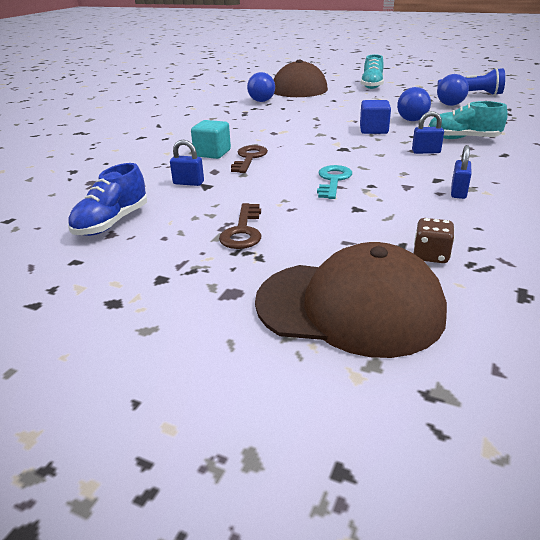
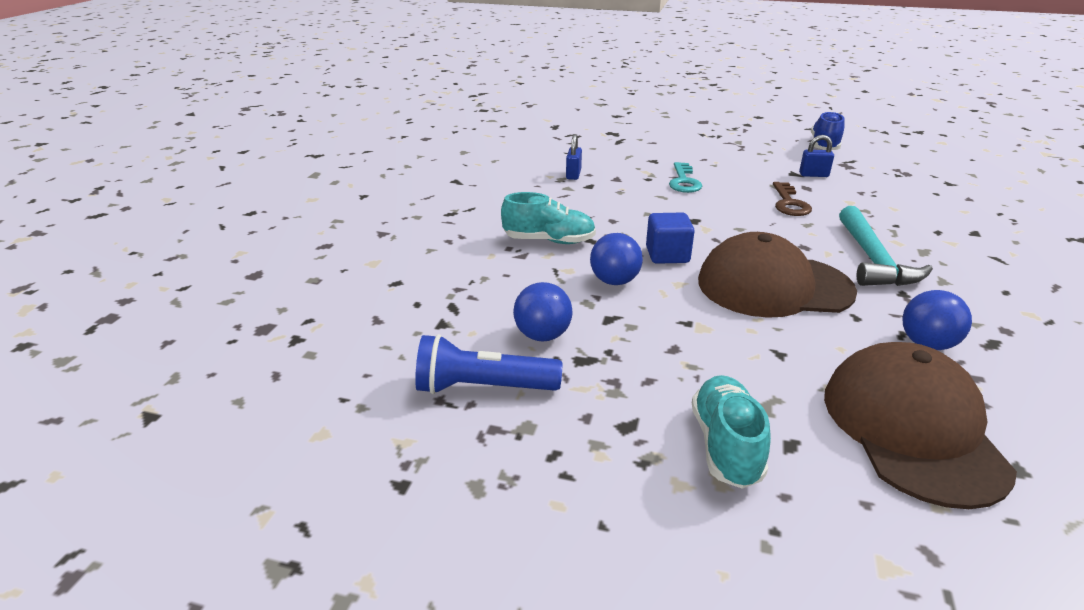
camera: 170 degrees right, 0 degrees up
turquoise cube [191,120,231,159] -> none
brown key [219,203,261,249] -> none
brown cap [255,242,447,358] -> brown cap moved to [698,232,857,318]
blue padlock [412,111,444,154] -> none
brown dice [414,218,455,263] -> none
none -> turquoise hammer [839,206,933,286]

